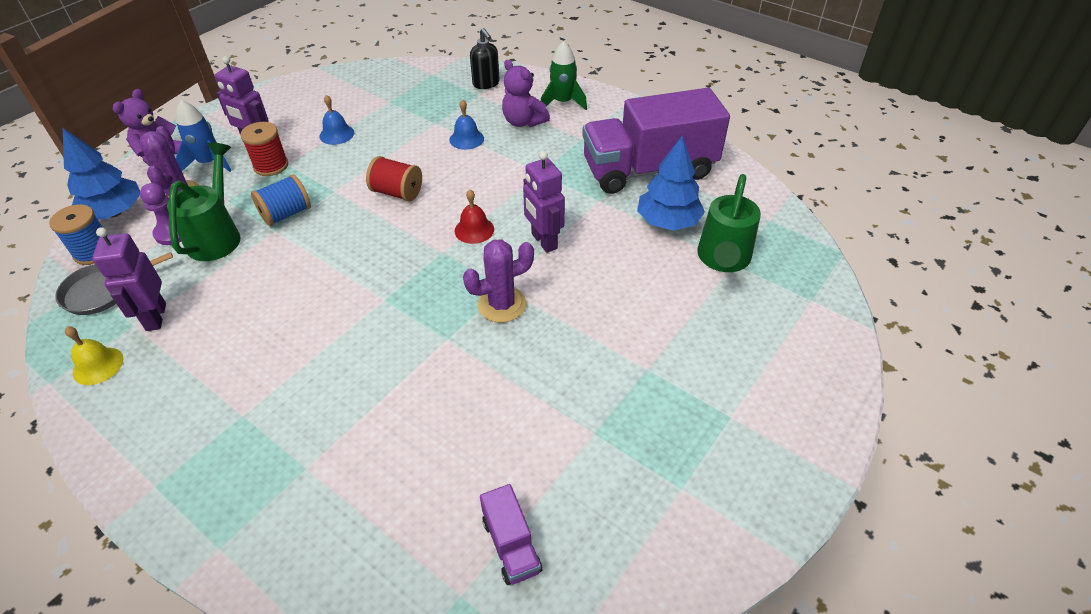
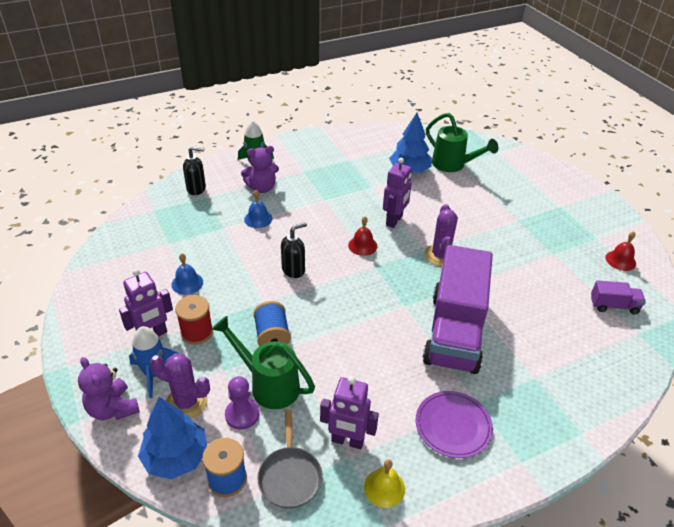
camera: 65 degrees left, 5 degrees down
red spool [366,156,422,202] -> black soap dispenser [281,222,307,278]
purple robot [523,151,565,253] -> purple robot turned 60 degrees counterclockwise [383,158,412,228]
purple truck [582,88,730,194] -> purple truck moved to [423,245,493,374]
none -> purple plate [416,391,493,458]
none -> red bell [605,231,636,271]

